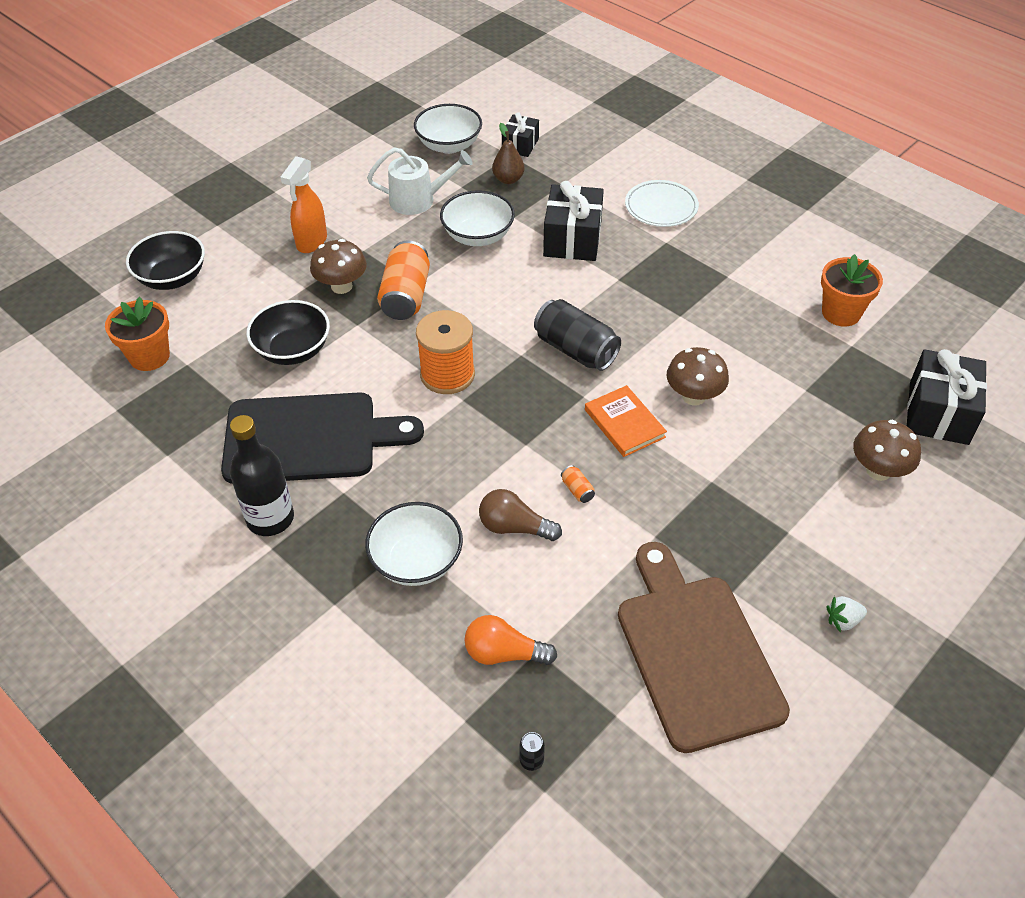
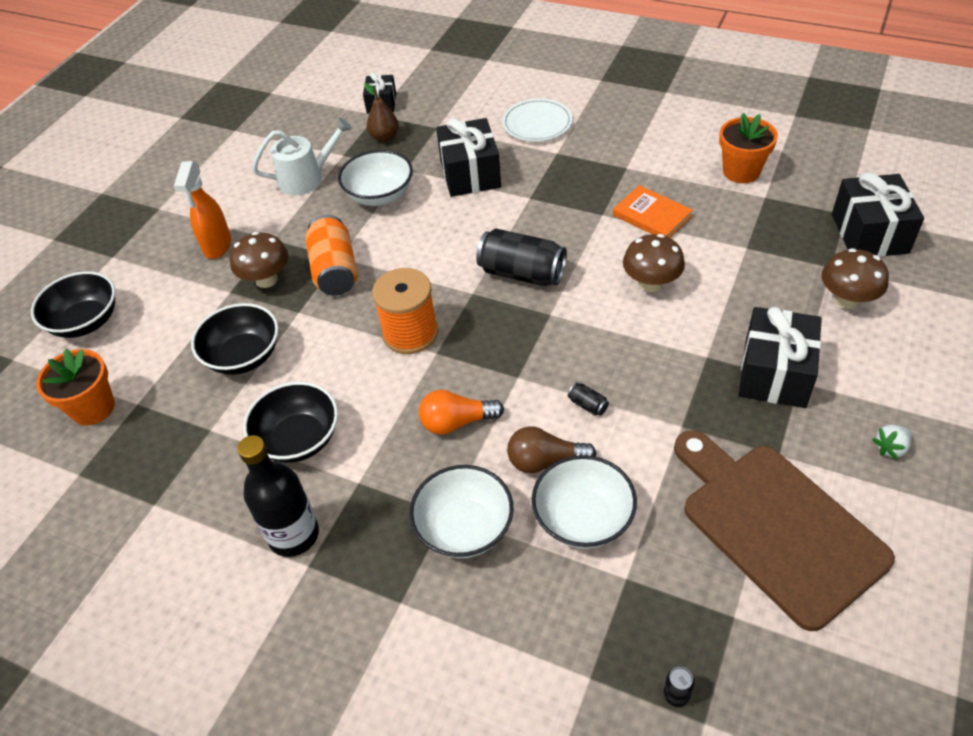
camera: 15 degrees left, 0 degrees up
black cutting board [221,392,424,484] -> black bowl [243,382,338,463]
white bowl [414,104,482,154] -> white bowl moved to [532,455,637,549]
orange light bulb [464,615,557,665] -> orange light bulb moved to [419,390,504,435]
orange can [561,465,595,503] -> black can [568,382,609,416]
orange book [585,385,667,457] -> orange book moved to [613,185,693,238]
none -> black gift [739,307,822,408]

